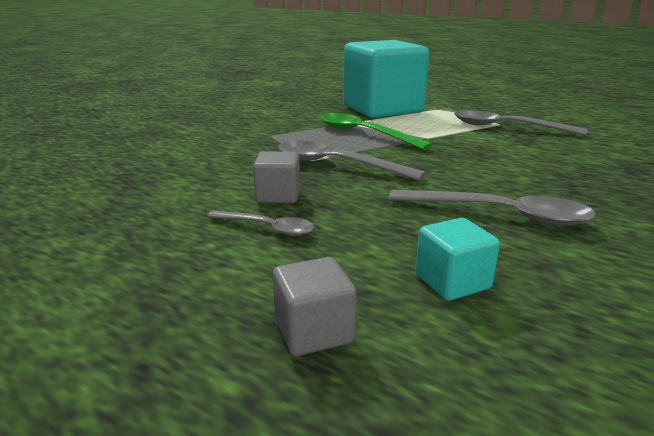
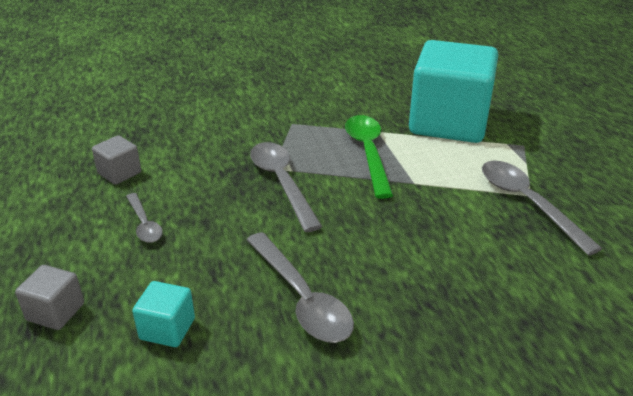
camera: 40 degrees right, 10 degrees up
grey cube [253,151,300,203] -> grey cube moved to [92,135,141,185]

